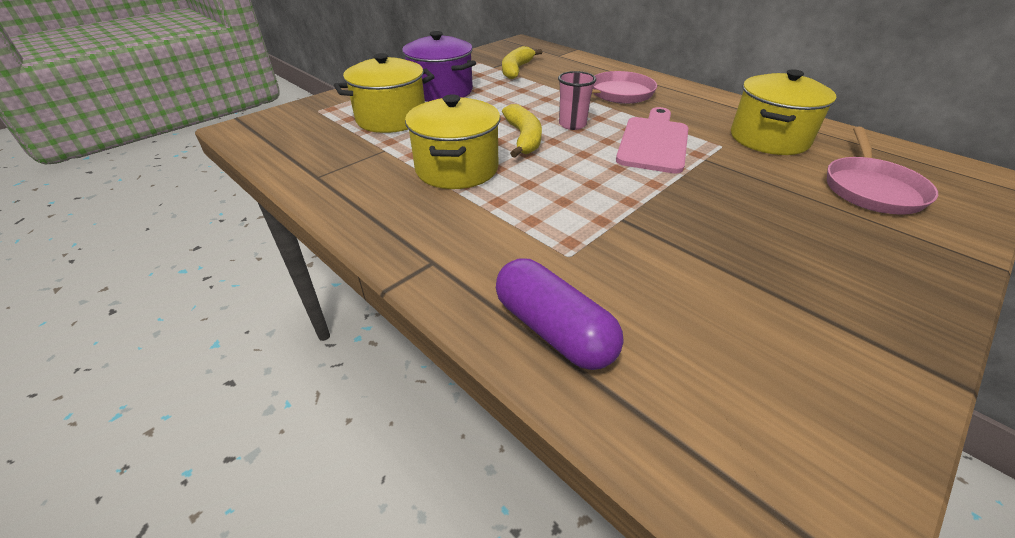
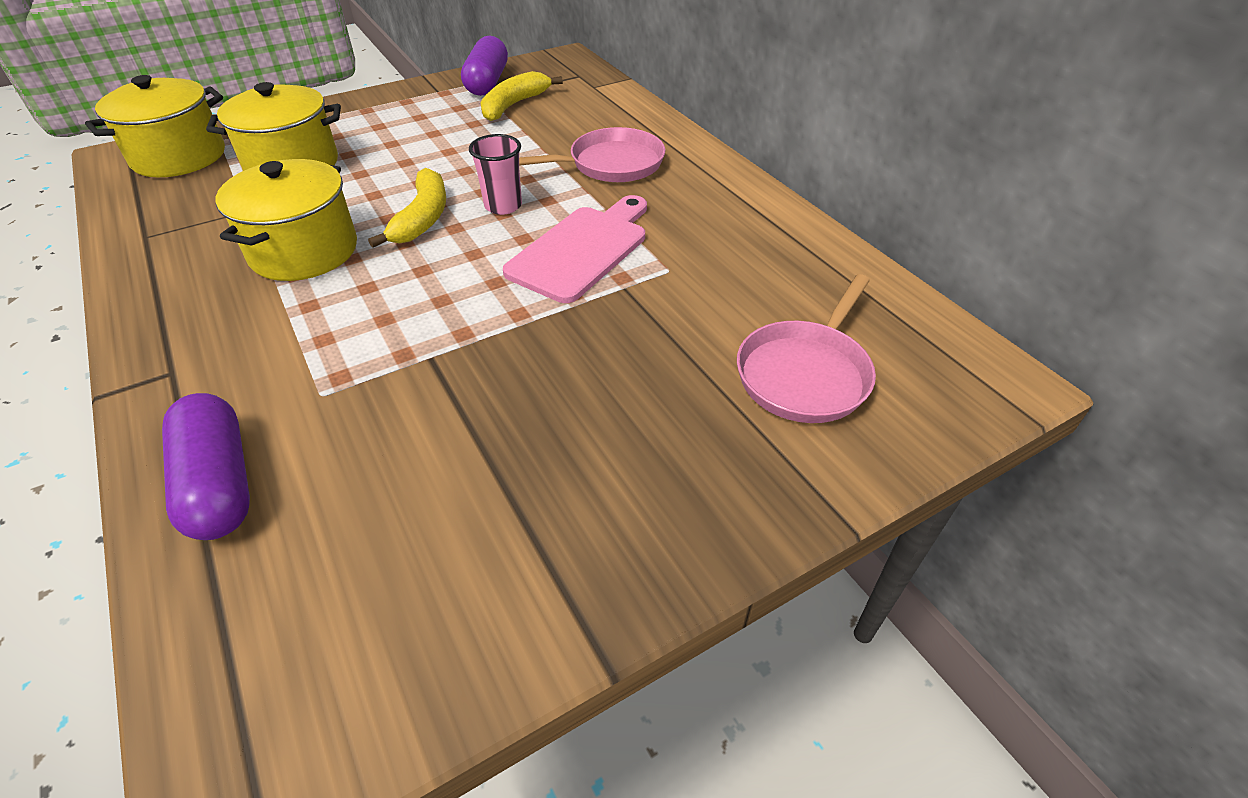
camera: 15 degrees right, 5 degrees up
purple pot [402,31,476,102] -> none
yellow pot [731,69,836,155] -> yellow pot moved to [85,75,225,177]
none -> purple capsule [461,36,508,96]

